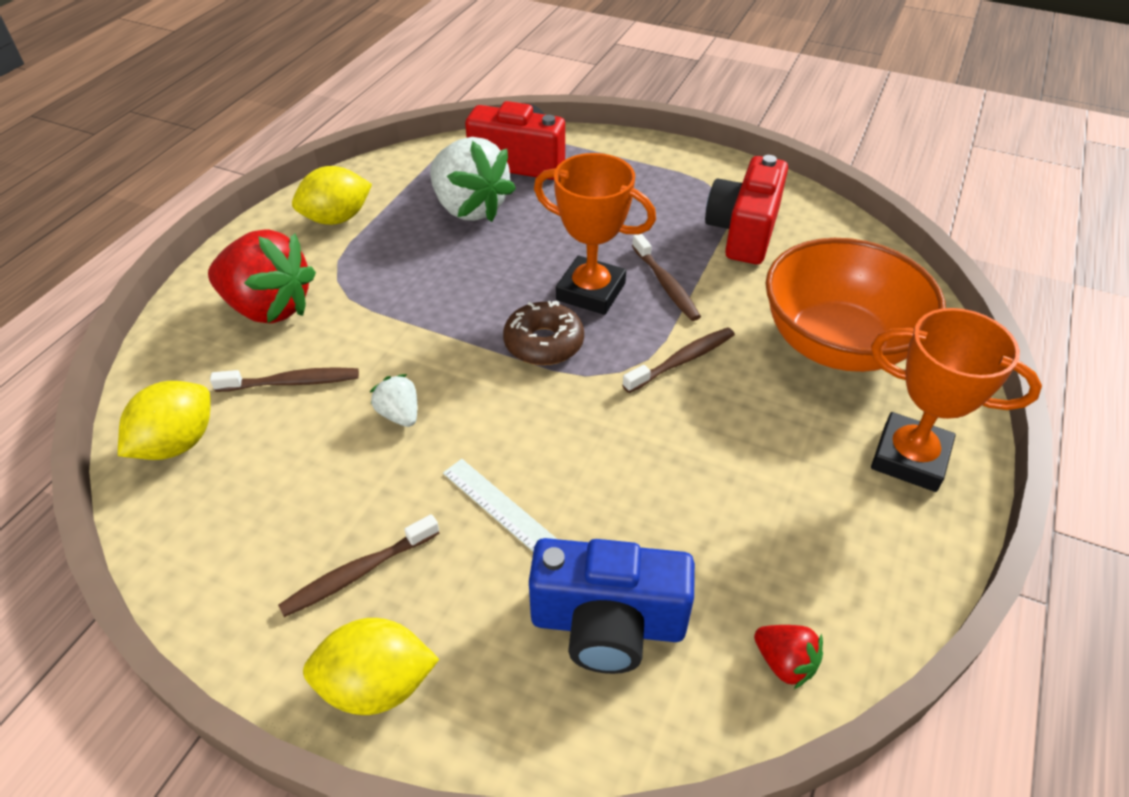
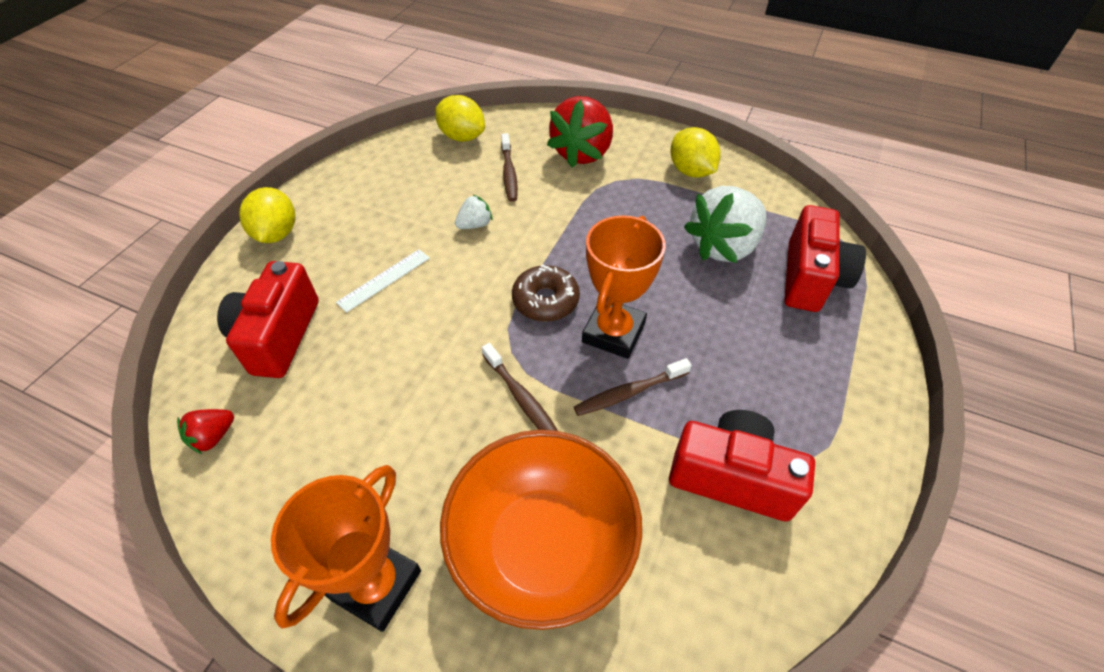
camera: 90 degrees right, 5 degrees up
brown toothbrush [278,514,439,617] -> none
blue camera [529,538,695,674] -> red camera [217,261,319,378]

